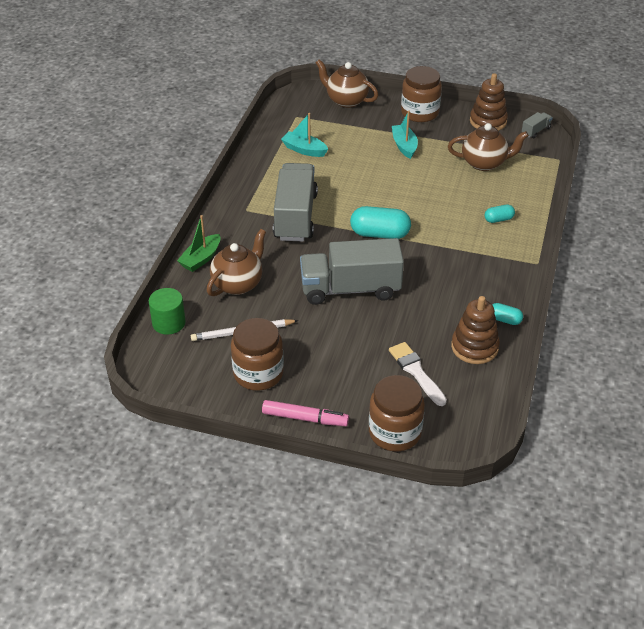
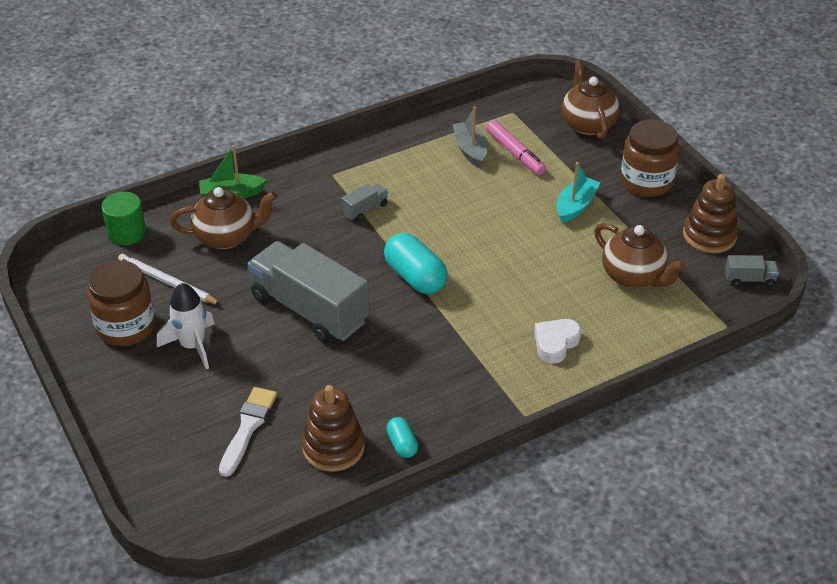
camera: 45 degrees right, 0 degrees up
pink marker [262,400,349,426] -> pink marker moved to [486,120,546,175]
grey truck [273,163,318,241] -> grey truck [342,183,388,221], size x0.41
turquoise boat [281,113,328,157] -> grey boat [453,106,488,168]
brown jar [369,375,425,451] -> none
turquoise capsule [485,205,515,223] -> white heart [534,319,581,364]
none -> white rocket [157,283,215,369]

